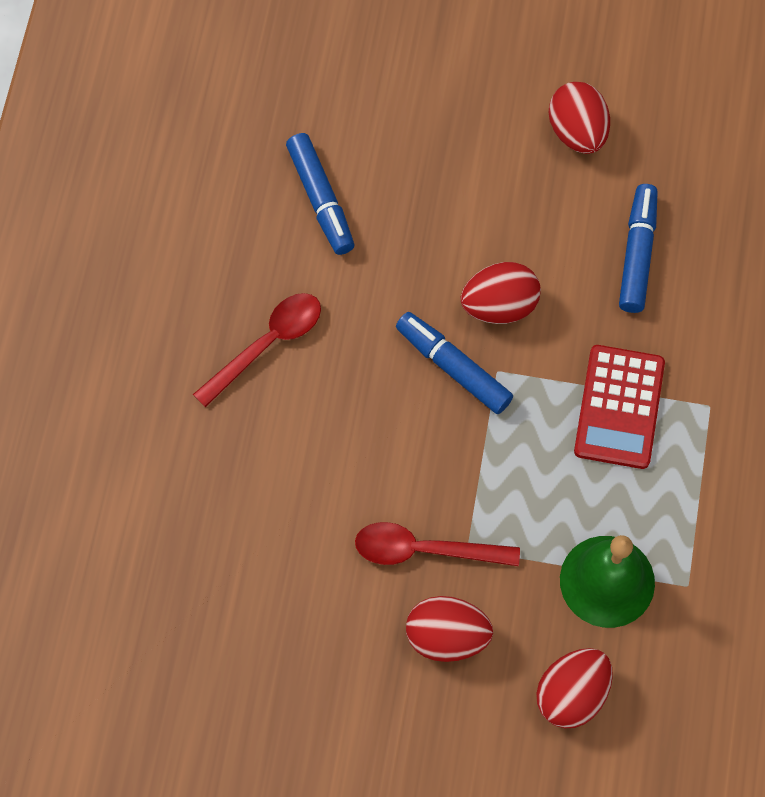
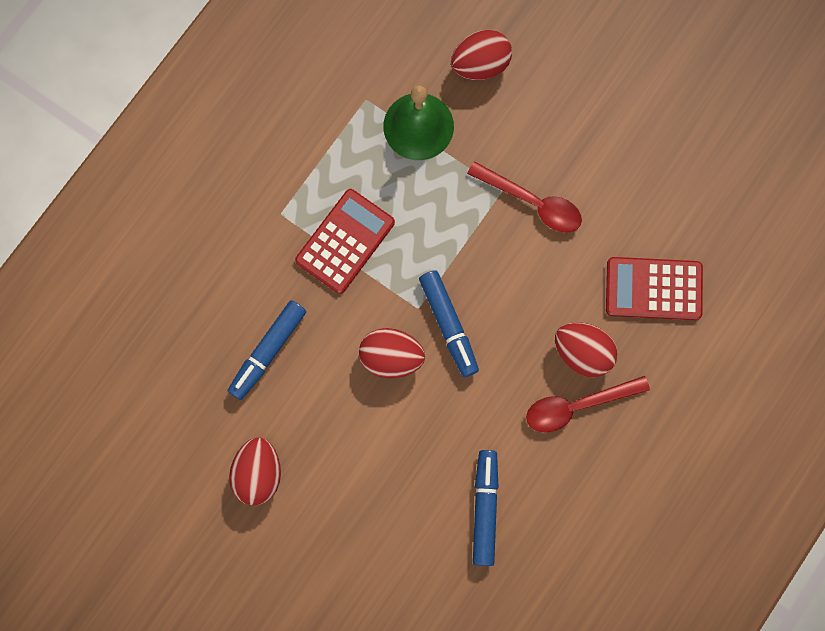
camera: 155 degrees left, 10 degrees up
red egg [406,596,493,662] -> red egg moved to [555,322,617,377]
none -> red calculator [606,257,703,320]

